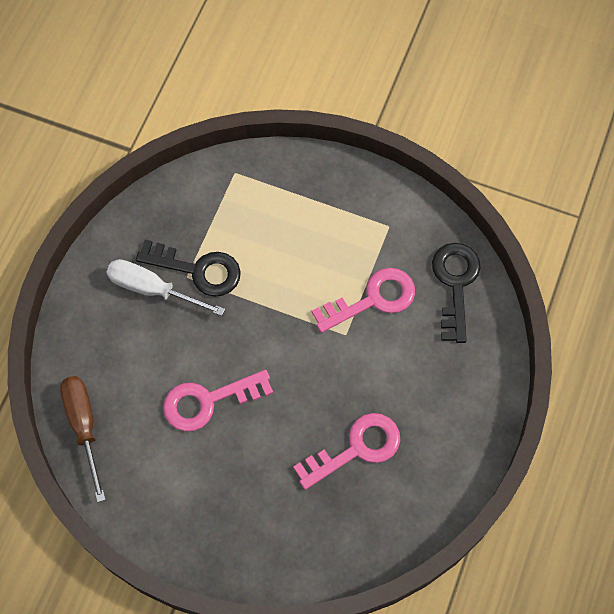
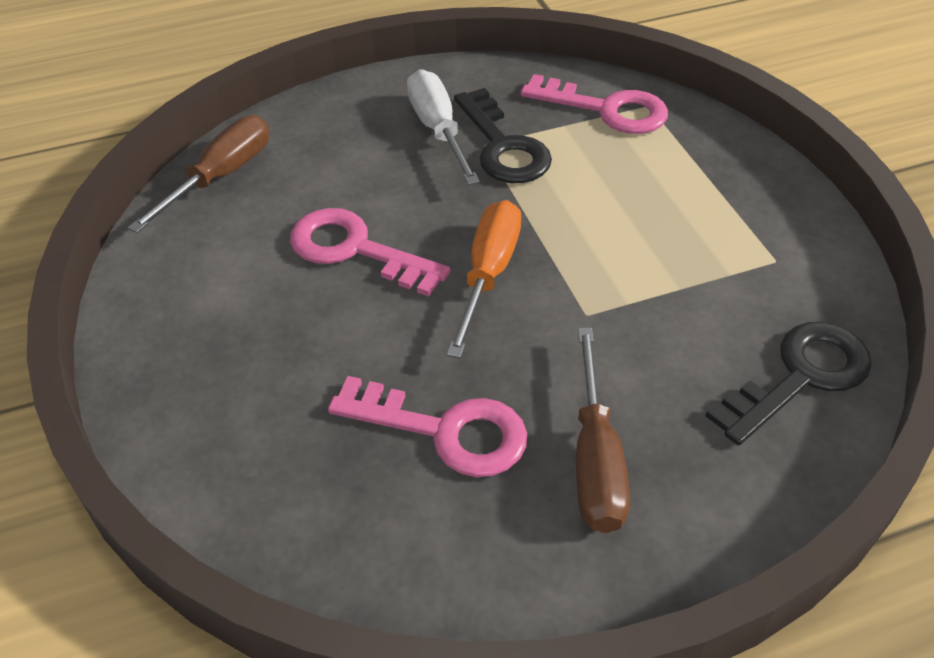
camera: 50 degrees right, 20 degrees down
pink key [312,268,415,333] -> pink key moved to [521,74,668,134]
none -> orange screwdriver [447,200,521,358]
none -> brown screwdriver [576,328,630,533]

